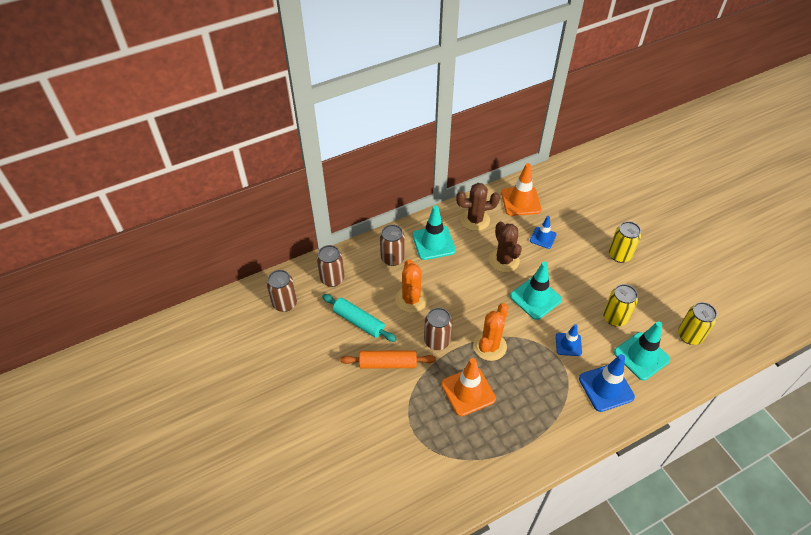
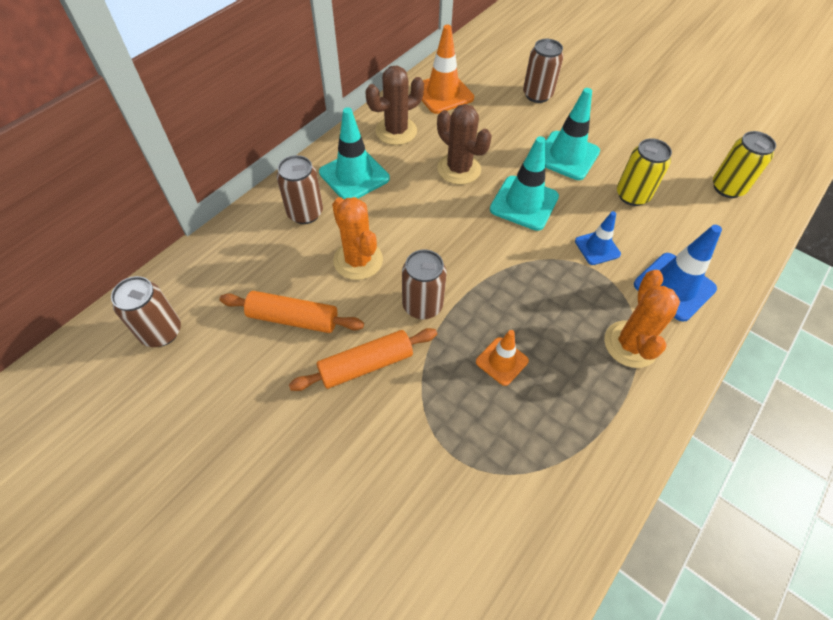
camera: 25 degrees left, 5 degrees up
brown can [317,245,345,287] -> brown can moved to [523,39,563,103]
turquoise rolling pin [322,294,396,342] -> orange rolling pin [220,291,364,333]
orange traffic cone [441,358,496,416] -> orange traffic cone [476,330,529,386], size x0.60
orange cactus [473,303,509,361] -> orange cactus moved to [604,270,680,368]
blue traffic cone [530,216,557,249] -> none
yellow can [609,221,641,263] -> none
turquoise traffic cone [614,321,670,380] -> turquoise traffic cone moved to [545,88,600,180]

